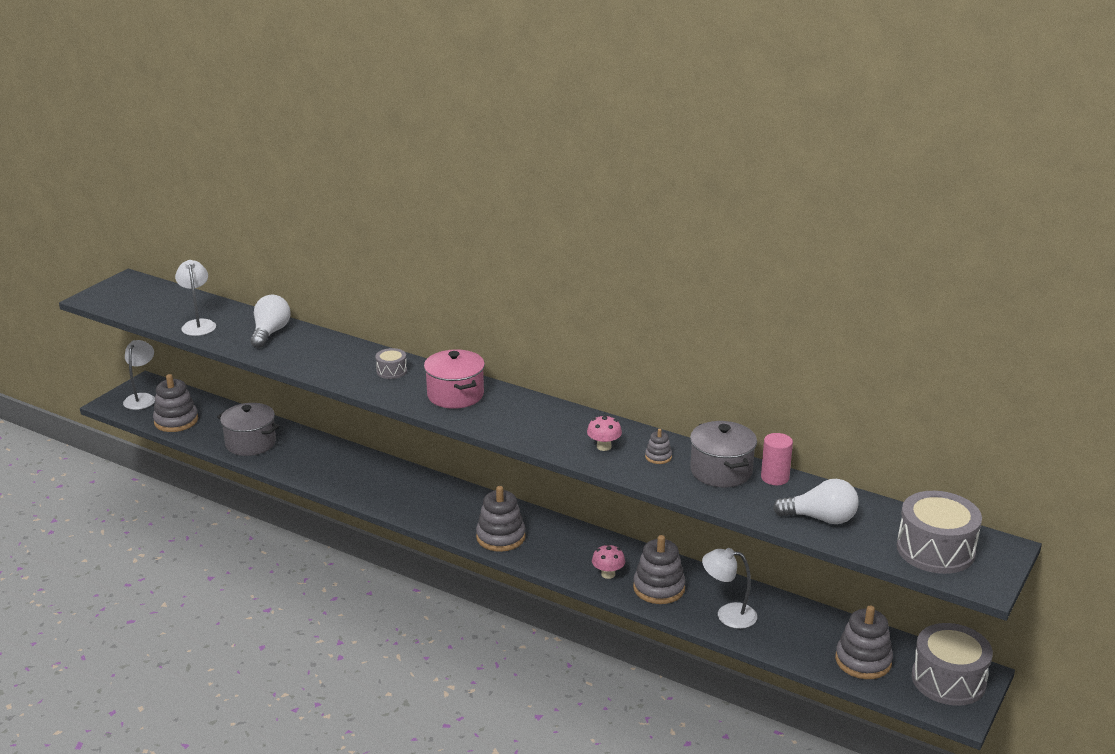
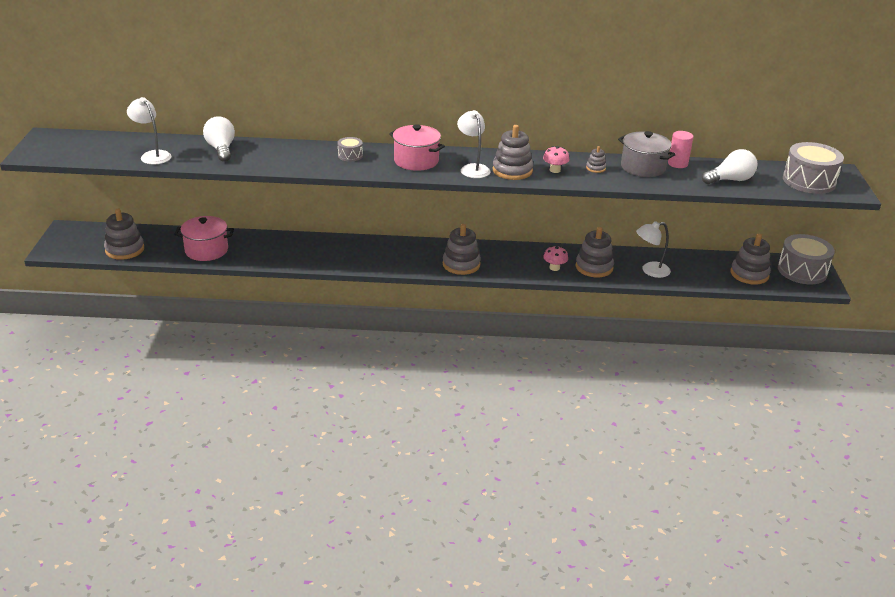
camera: 30 degrees left, 5 degrees up
white lamp [123,340,155,410] -> white lamp moved to [457,110,490,178]
grey pot [217,403,280,456] -> pink pot [174,216,234,261]
none -> grey stacking toy [493,125,533,180]

